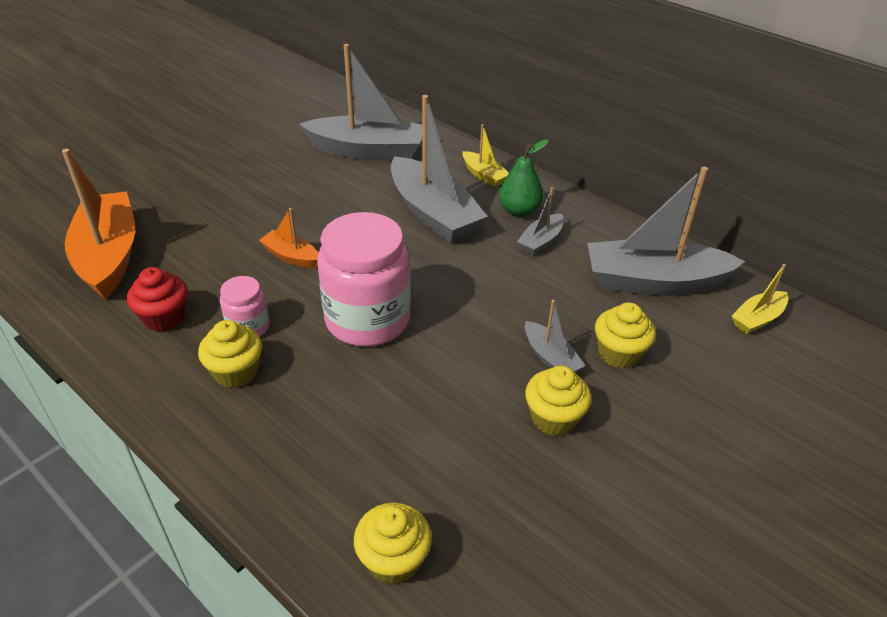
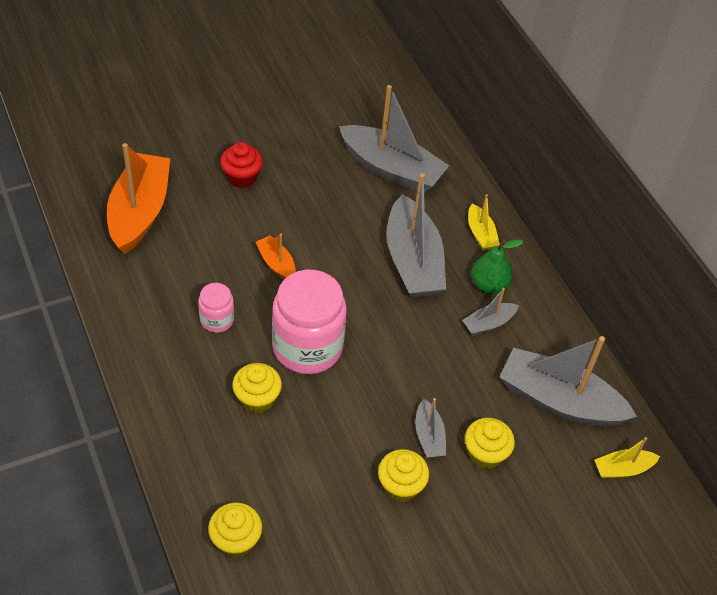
camera: 20 degrees right, 10 degrees up
red cupcake [127,267,187,332] -> red cupcake moved to [220,142,263,188]
yellow cupcake [198,320,262,388] -> yellow cupcake moved to [232,363,282,413]

